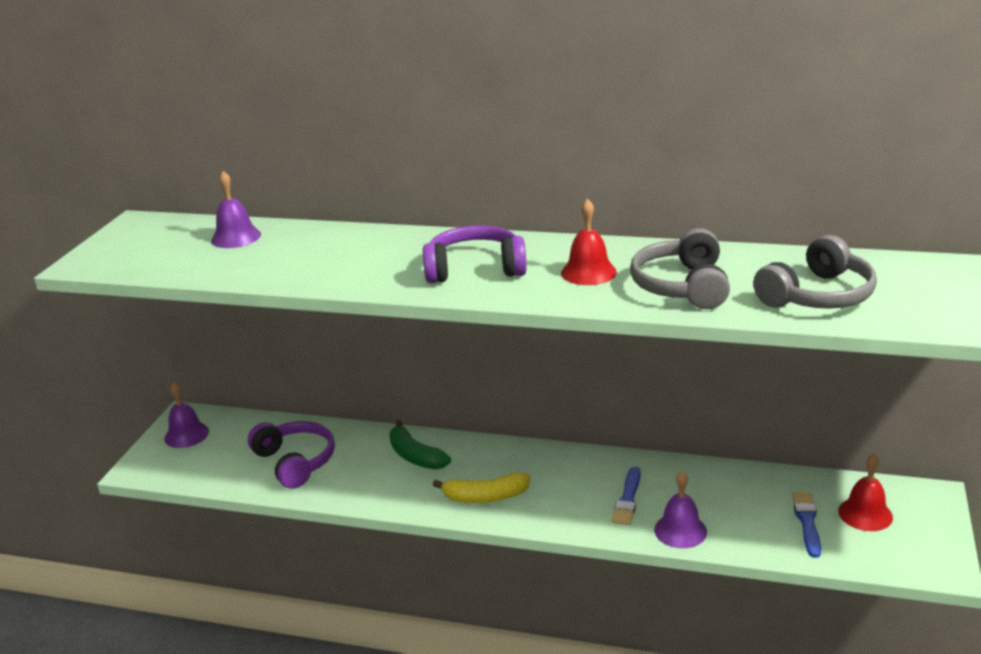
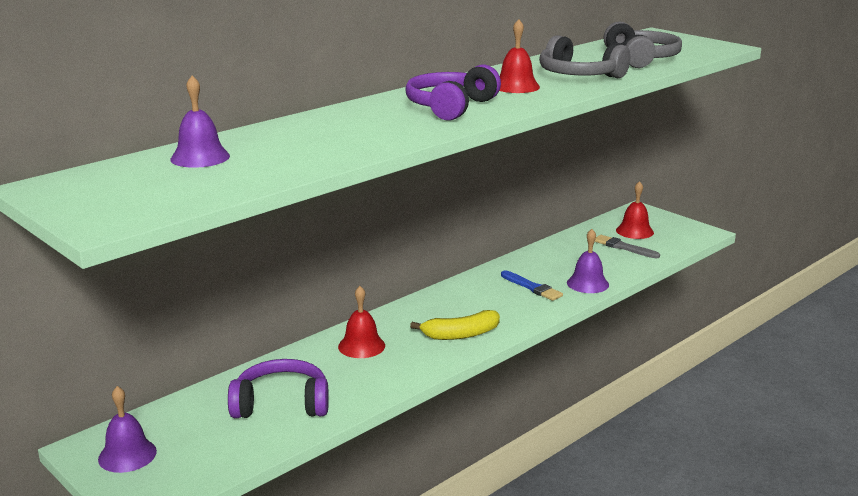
camera: 60 degrees left, 5 degrees down
green banana [389,420,451,469] -> red bell [338,286,385,358]
yellow banana [433,472,530,503] -> yellow banana turned 45 degrees clockwise [410,310,500,340]
blue brush [792,492,821,558] -> grey brush [595,235,660,258]

